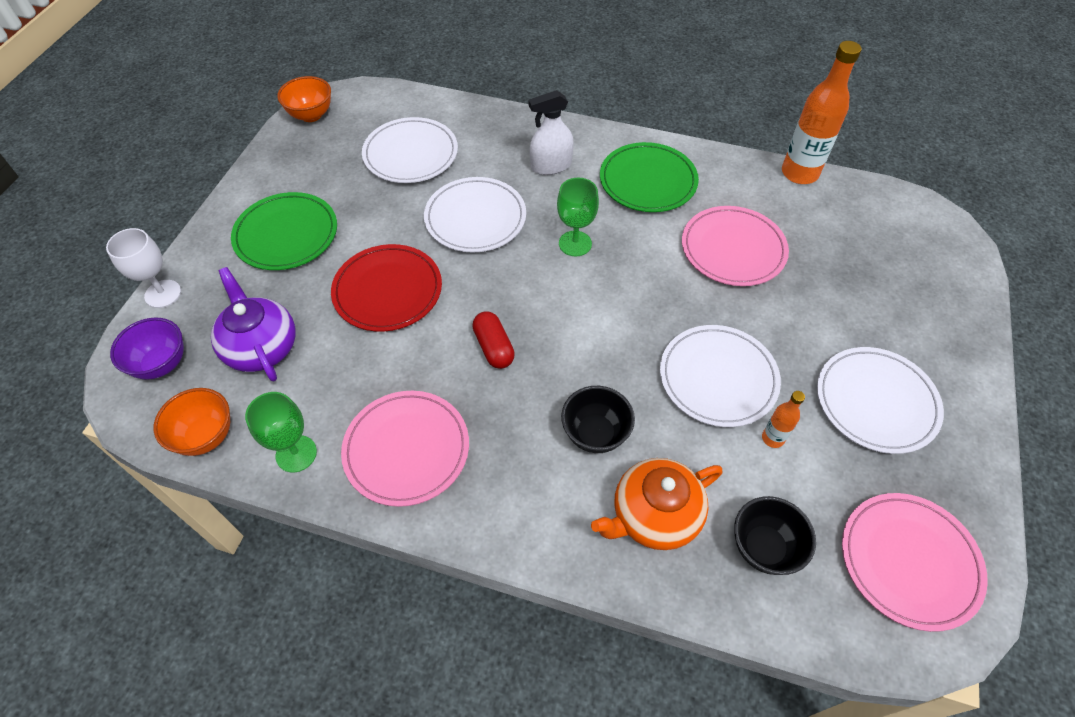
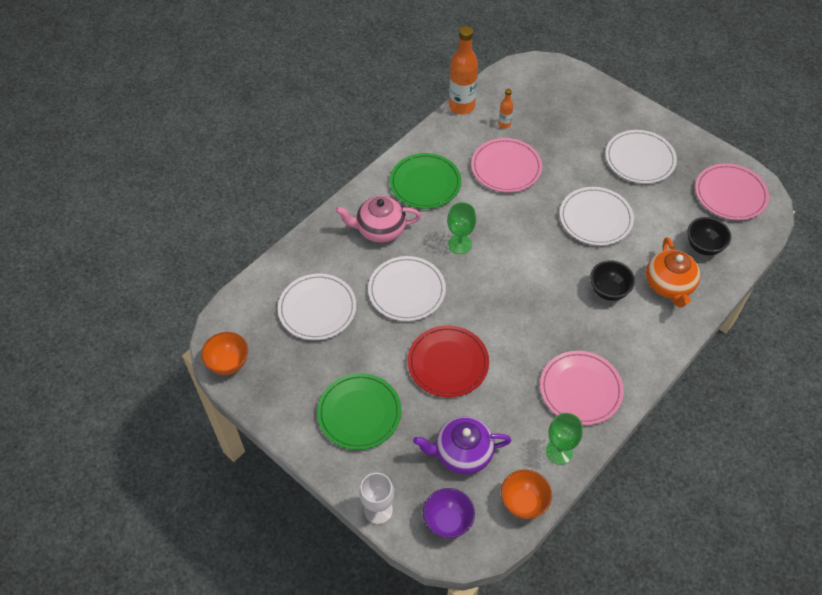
camera: 65 degrees left, 0 degrees up
red capsule [472,312,515,369] -> none
white spray bottle [528,90,574,175] -> pink teapot [335,196,421,243]
orange bottle [762,391,805,448] -> orange bottle moved to [498,89,513,129]

